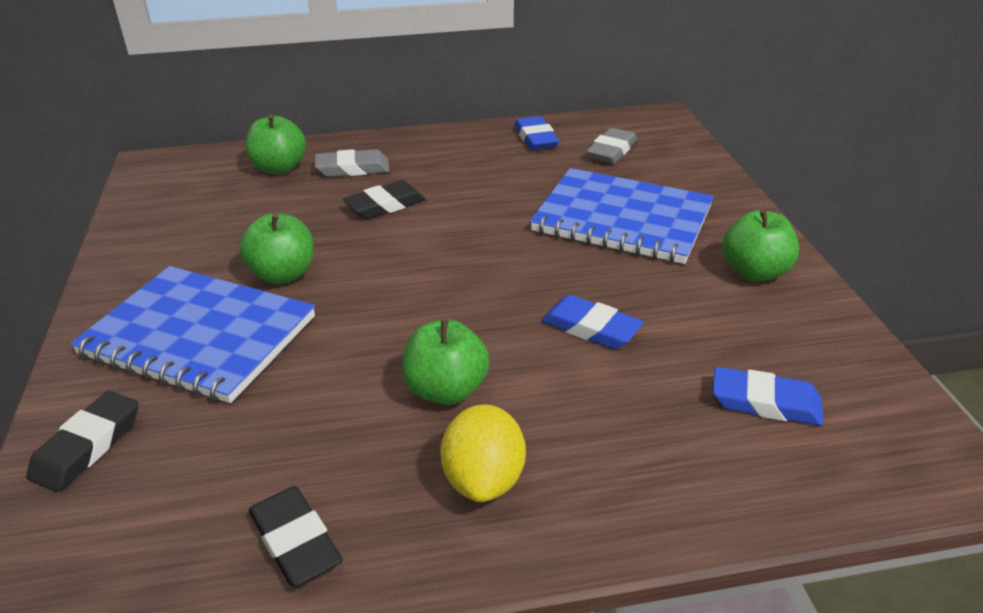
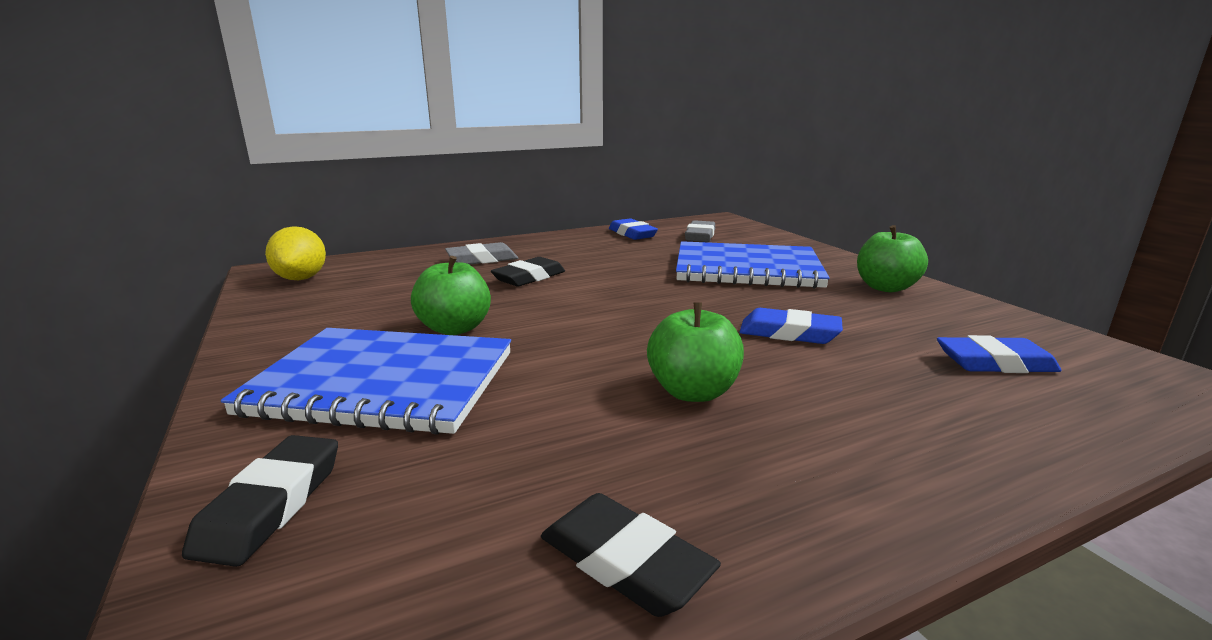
camera: 15 degrees left, 15 degrees down
green apple [246,114,306,174] -> none
yellow lemon [440,404,526,502] -> yellow lemon moved to [265,226,326,280]

